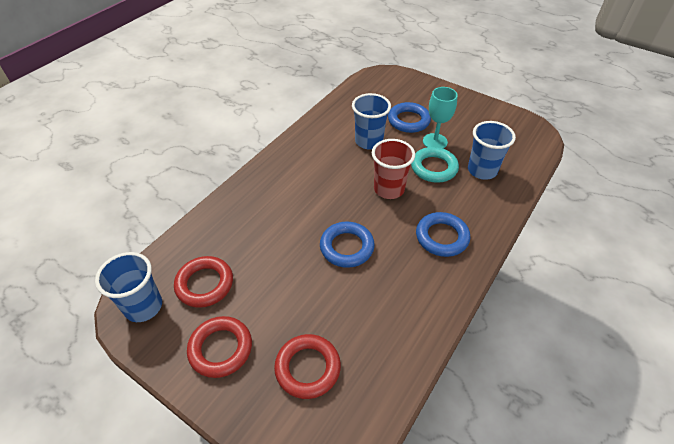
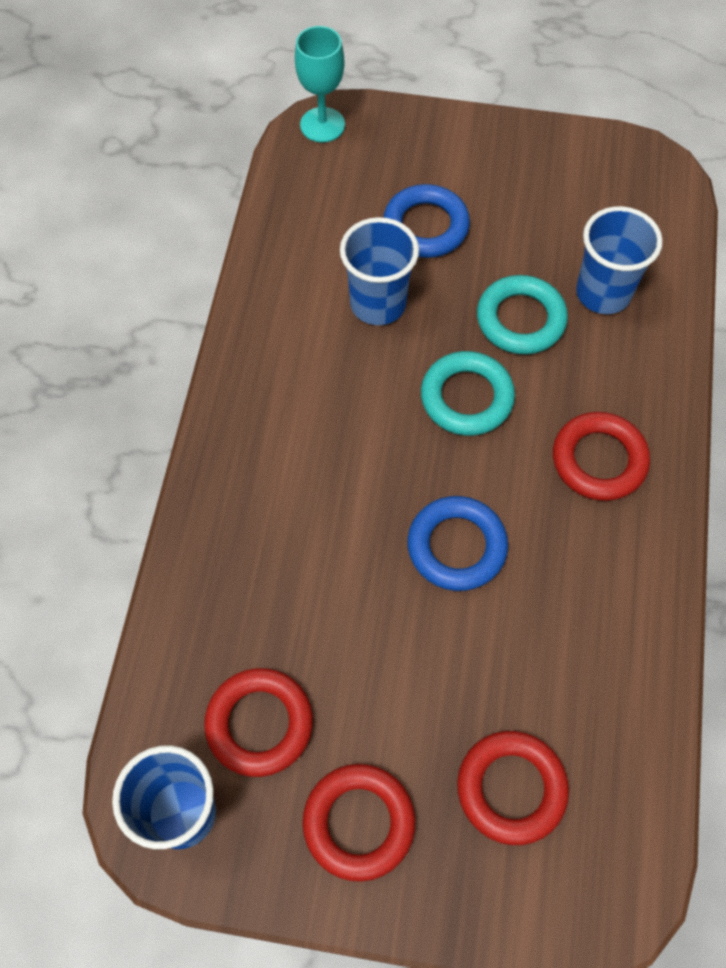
camera: 25 degrees left, 15 degrees up
red cup [372,139,415,199] -> turquoise ring [421,351,515,436]
blue ring [416,212,470,257] -> red ring [553,412,650,501]
turquoise goblet [423,87,458,149] -> turquoise goblet moved to [295,26,345,143]

